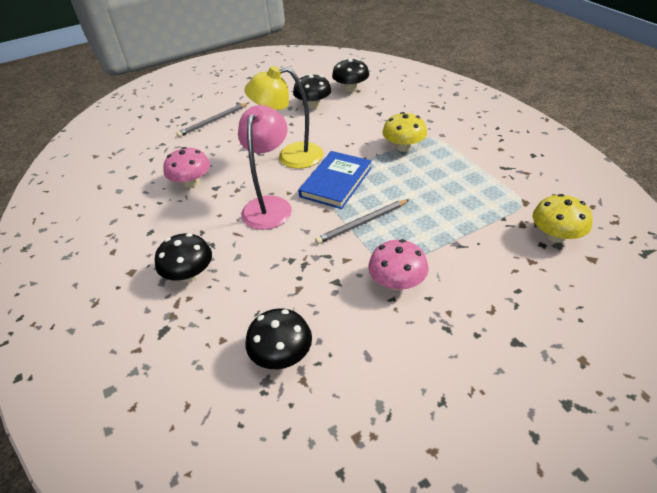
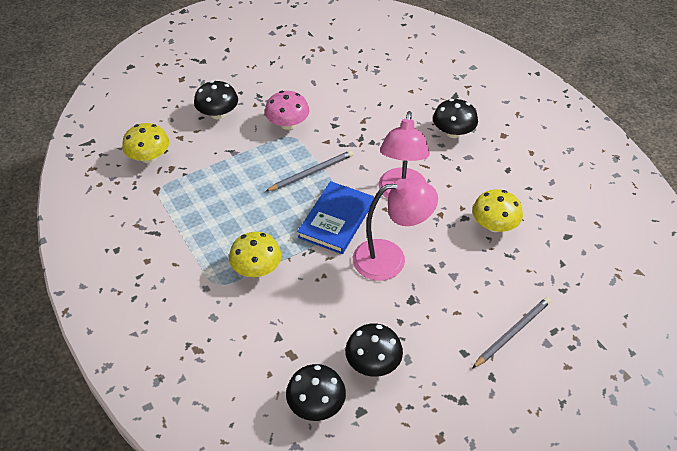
camera: 175 degrees right, 5 degrees up
pink mushroom [163,147,210,188] -> yellow mushroom [472,189,523,232]
yellow lamp [244,66,323,169] -> pink lamp [353,178,438,281]
black mushroom [245,308,312,369] -> black mushroom moved to [194,81,238,119]

